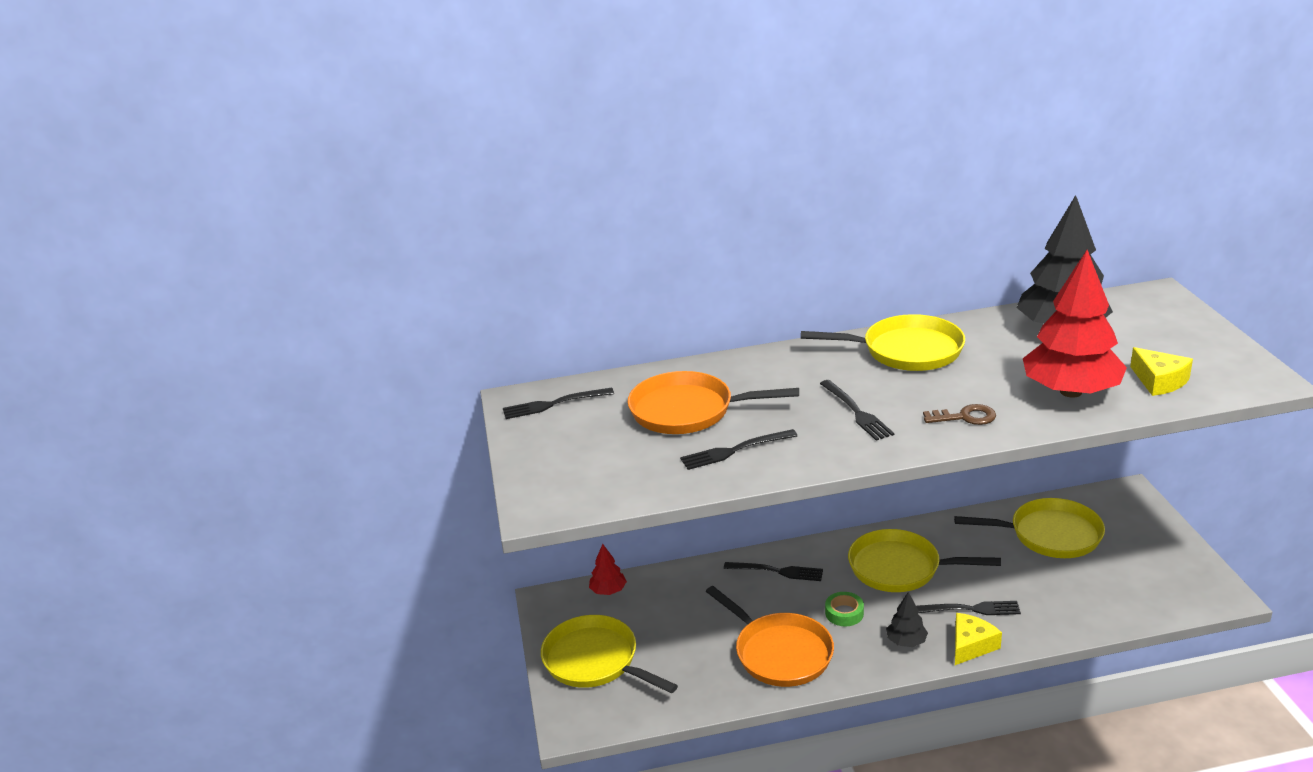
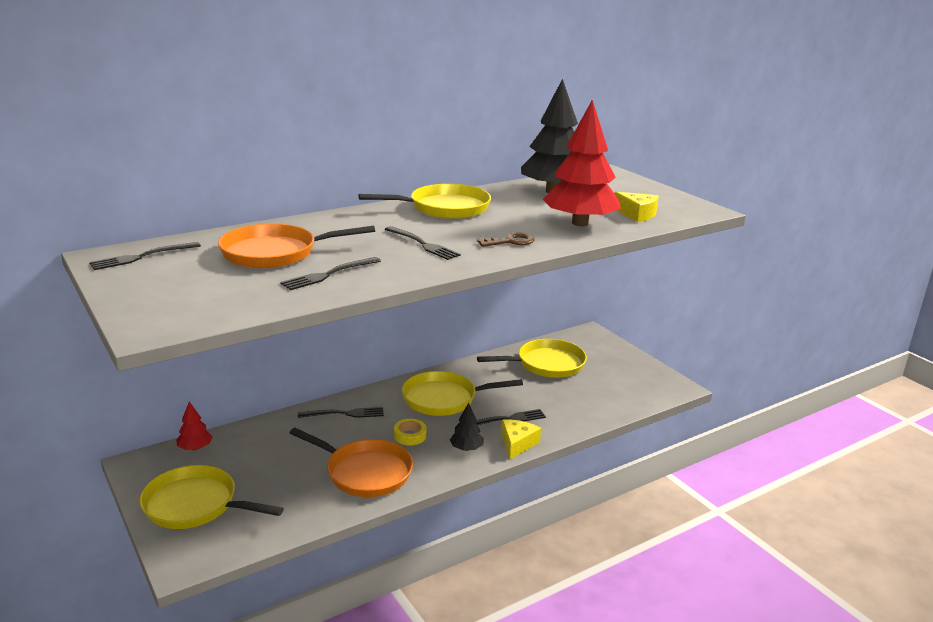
camera: 25 degrees left, 5 degrees down
green tape [825,592,864,626] -> yellow tape [394,419,426,445]

